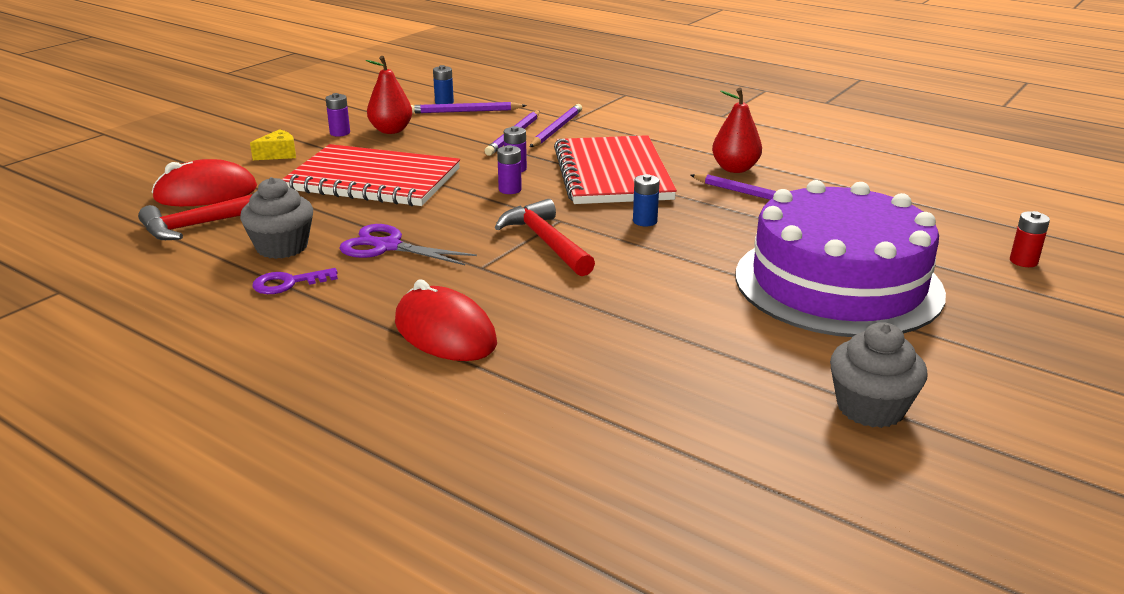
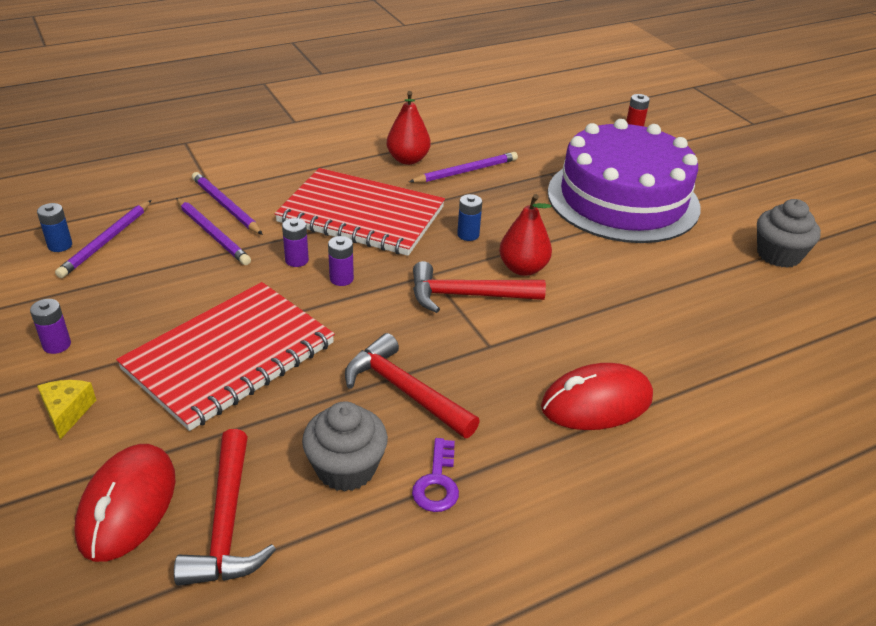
camera: 65 degrees left, 10 degrees up
purple scissors [339,224,477,265] -> red hammer [345,333,480,438]
red pear [366,56,412,134] -> red pear moved to [499,194,552,276]

